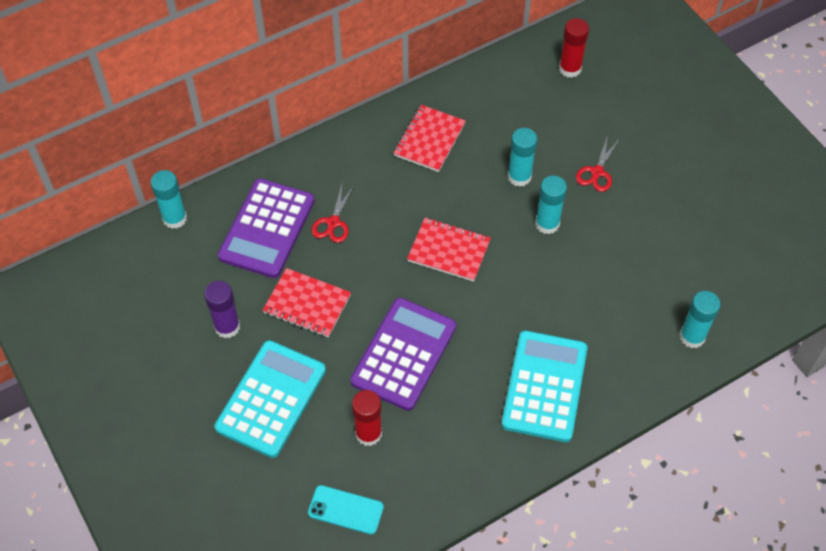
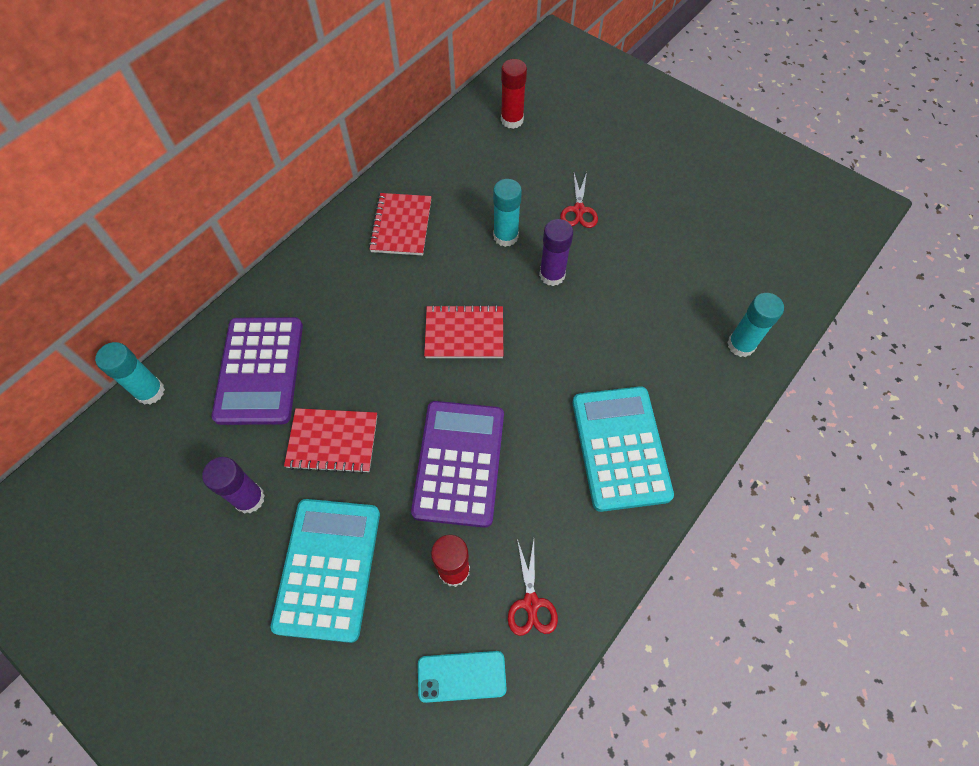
camera: 20 degrees left, 5 degrees up
red scissors [312,184,355,243] -> red scissors moved to [508,539,558,636]
turquoise glue stick [535,176,567,234] -> purple glue stick [539,219,573,286]

